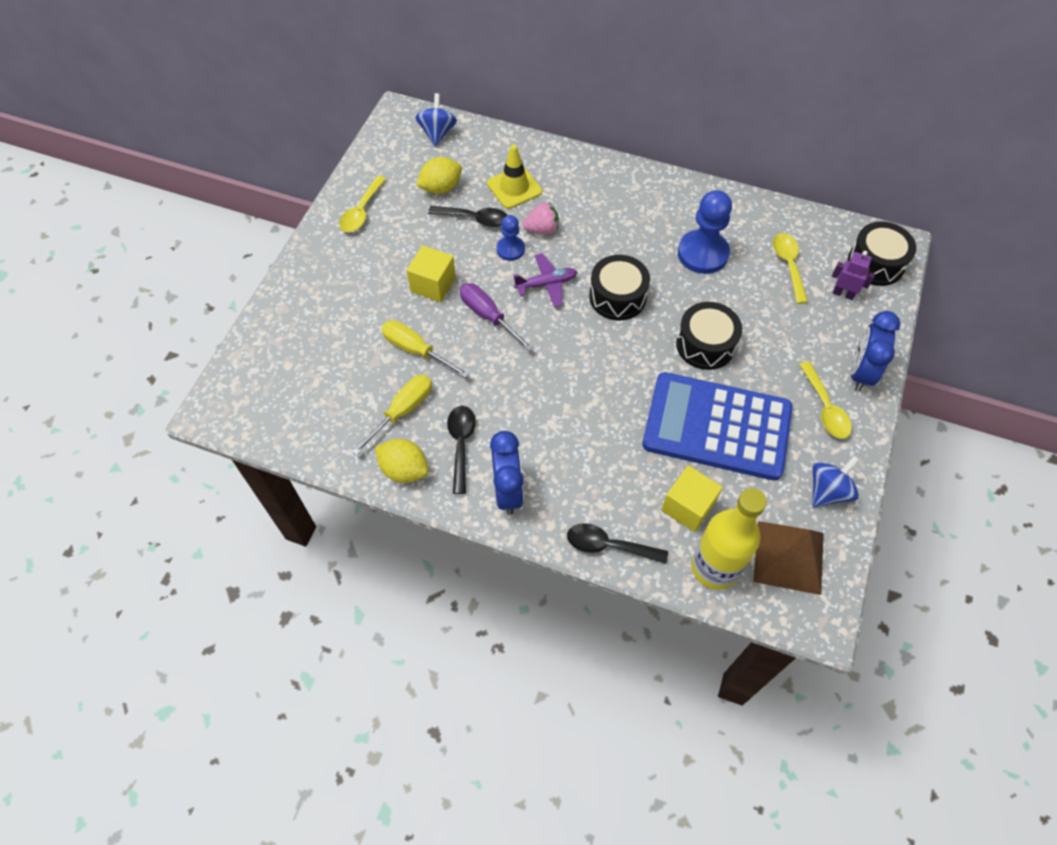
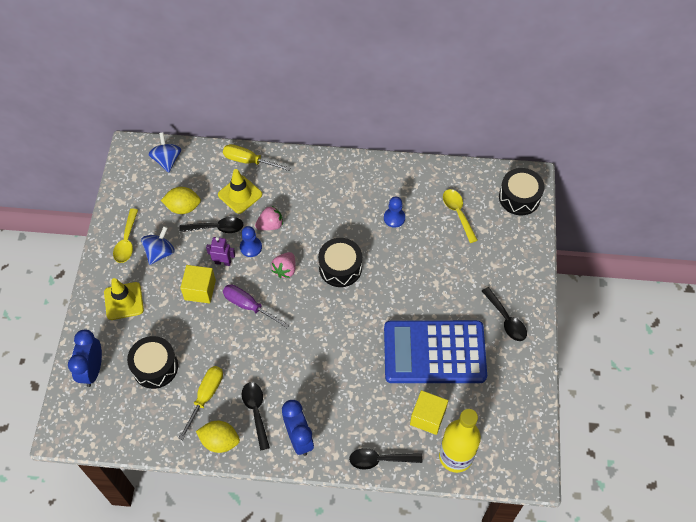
camera: 15 degrees left, 0 degrees up
yellow screwdriver [382,320,470,378] -> yellow screwdriver moved to [223,144,291,171]
yellow lemon [416,157,462,194] -> yellow lemon turned 45 degrees clockwise [161,187,201,214]
purple plane [513,253,577,307] -> pink strawberry [271,252,296,278]
black drum [676,302,742,370] -> black drum moved to [127,336,178,389]
blue pawn [678,190,732,274] -> blue pawn [384,196,405,228], size x0.56
brown pyramid [753,521,824,595] -> none
yellow spoon [799,361,852,439] -> black spoon [482,287,527,341]
blue spinning top [812,456,859,507] -> blue spinning top moved to [141,226,175,265]
purple robot [832,251,875,300] -> purple robot moved to [206,237,235,266]
blue clock [851,311,900,392] -> blue clock moved to [68,330,102,387]
none -> yellow traffic cone [104,278,144,320]

